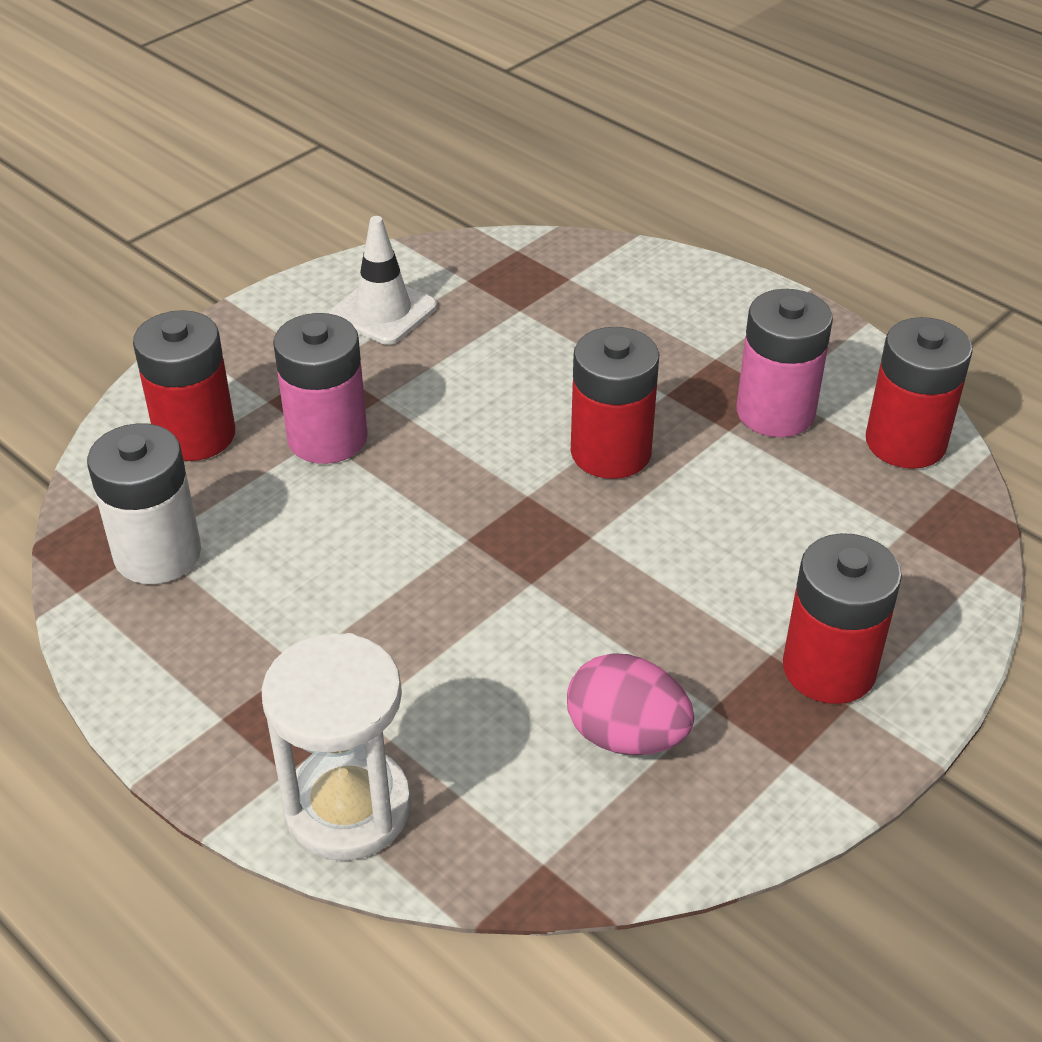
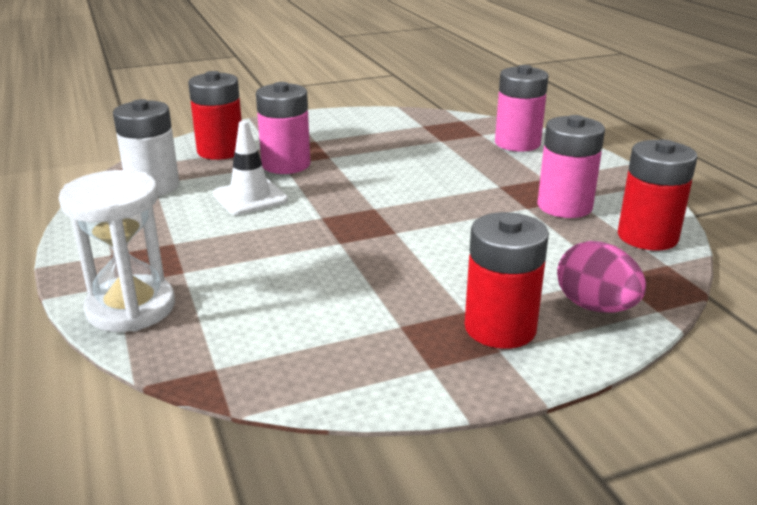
camera: 25 degrees right, 15 degrees down
white traffic cone [329,216,437,345] -> white traffic cone moved to [213,121,288,215]
pink egg [567,653,694,755] -> pink egg moved to [557,241,646,313]
red battery [571,327,659,479] -> none
none -> pink battery [495,65,548,152]

